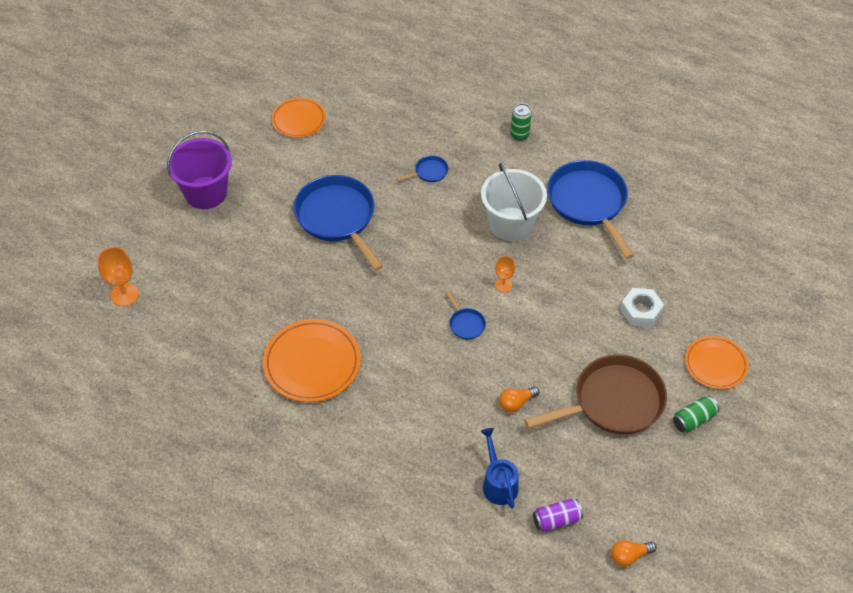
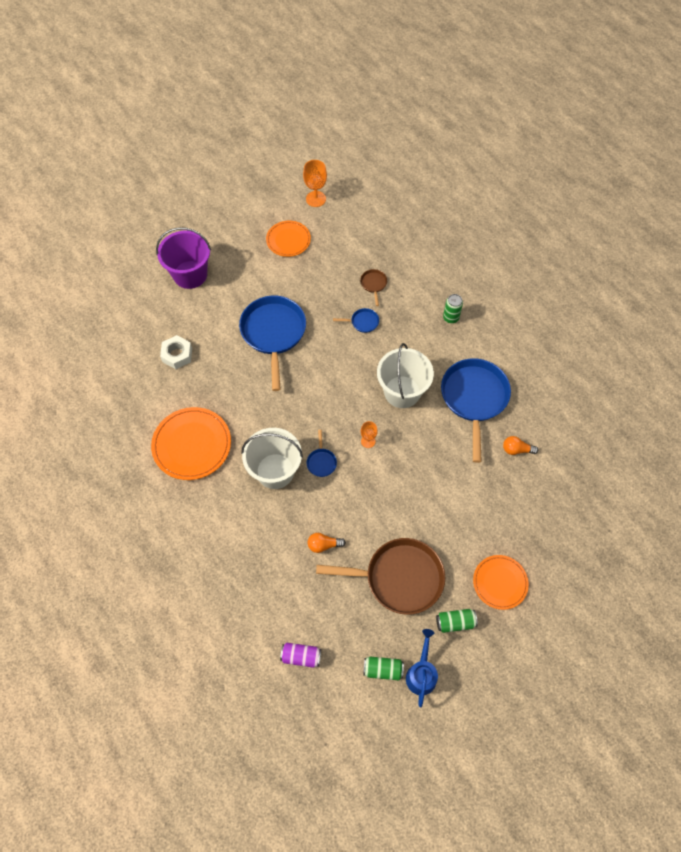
camera: 25 degrees right, 10 degrees up
orange goblet [97,247,139,306] -> orange goblet moved to [303,160,327,207]
blue watering can [480,428,519,509] -> blue watering can moved to [406,629,438,707]
orange light bulb [611,540,657,567] -> orange light bulb moved to [503,436,538,455]
white nut [620,288,664,327] -> white nut moved to [160,335,192,369]
none -> white bucket [241,428,303,489]
none -> brown pan [360,269,387,306]
none -> green can [363,657,404,680]

